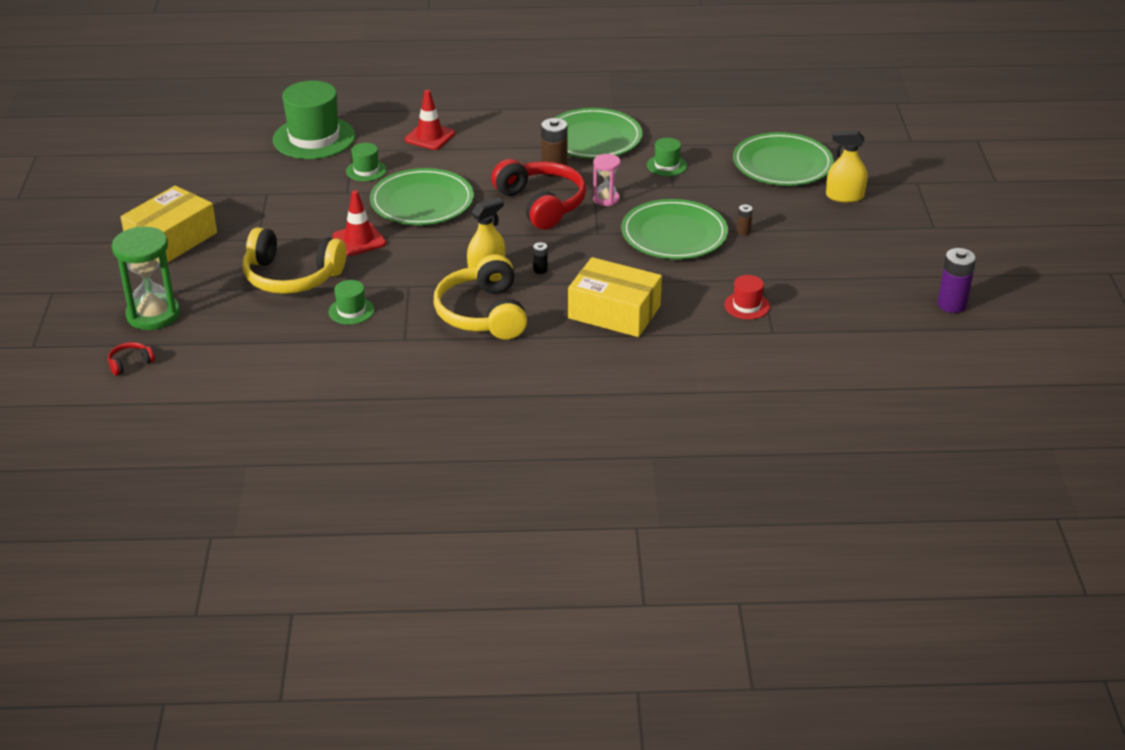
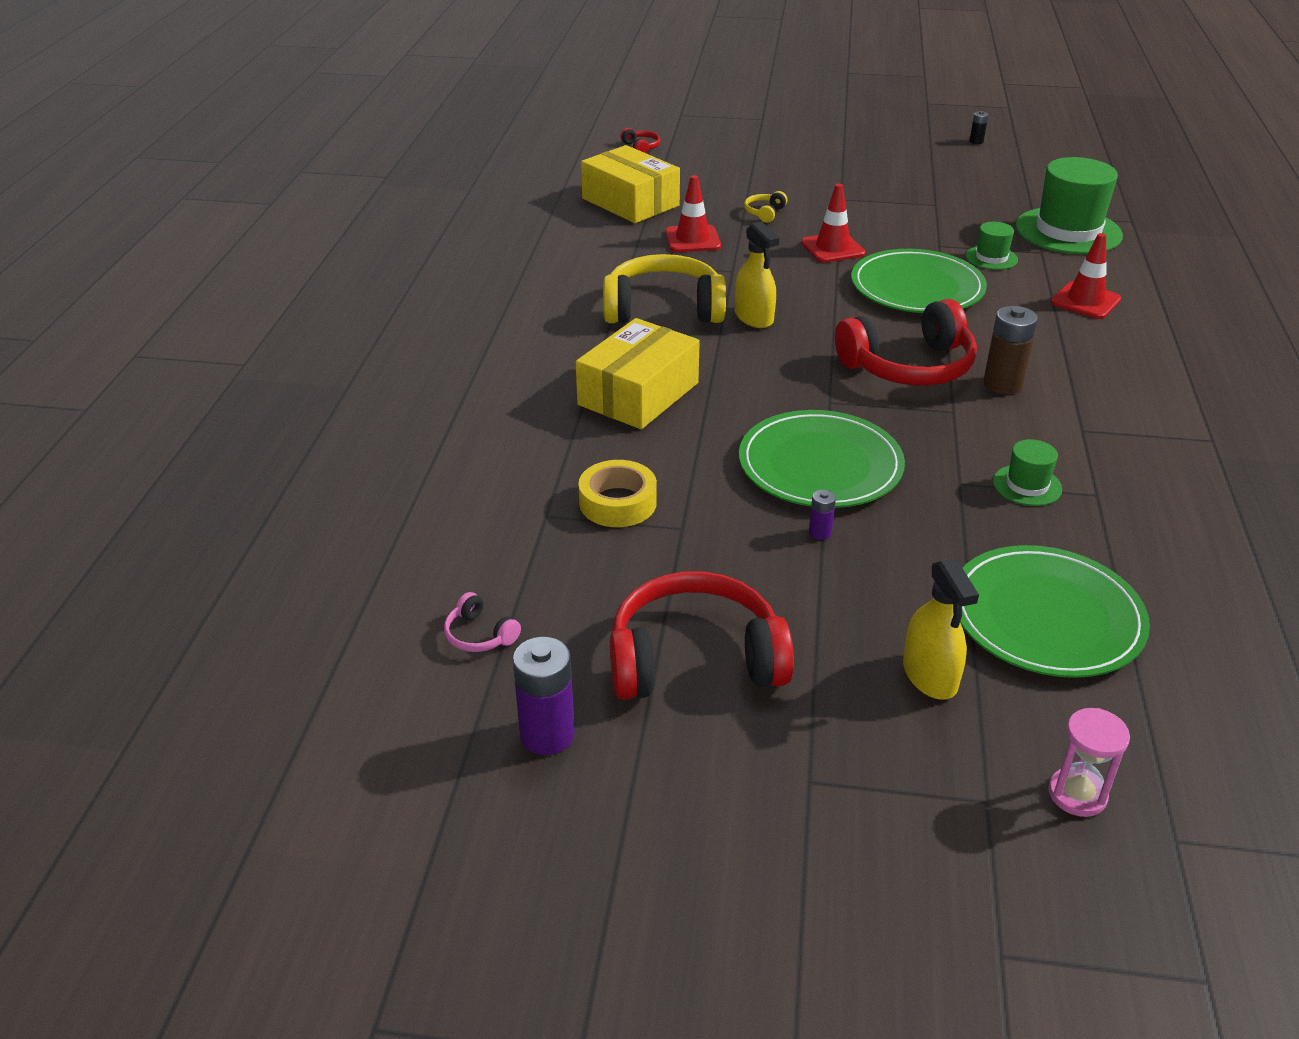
camera: 100 degrees right, 0 degrees up
green hourglass [112,227,180,330] -> none
yellow box [121,186,217,262] -> yellow box moved to [581,145,680,223]
yellow headphones [243,227,346,294] -> yellow headphones [744,191,788,223], size x0.41
green hat [328,280,374,325] -> red traffic cone [665,175,721,252]
black battery [533,242,548,274] -> black battery moved to [970,111,988,144]
green plate [554,108,643,159] -> none
pink hourglass [593,154,621,206] -> pink hourglass moved to [1048,708,1130,817]
red hat [724,275,770,319] -> yellow tape [578,460,657,527]
brown battery [737,205,753,235] -> purple battery [809,490,836,540]
yellow spray bottle [826,130,868,202] -> yellow spray bottle turned 150 degrees clockwise [903,558,979,700]
none -> pink headphones [444,592,521,652]
none -> red headphones [610,571,794,700]

